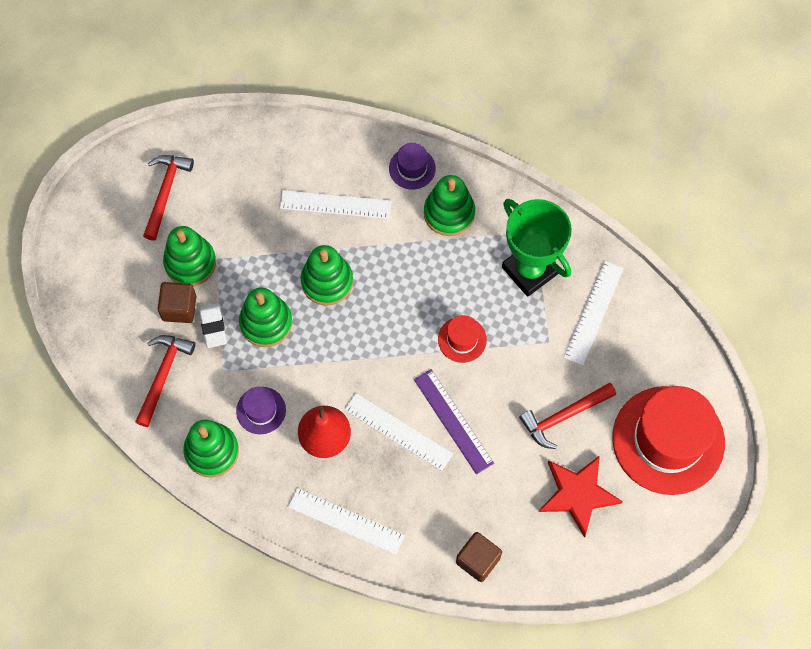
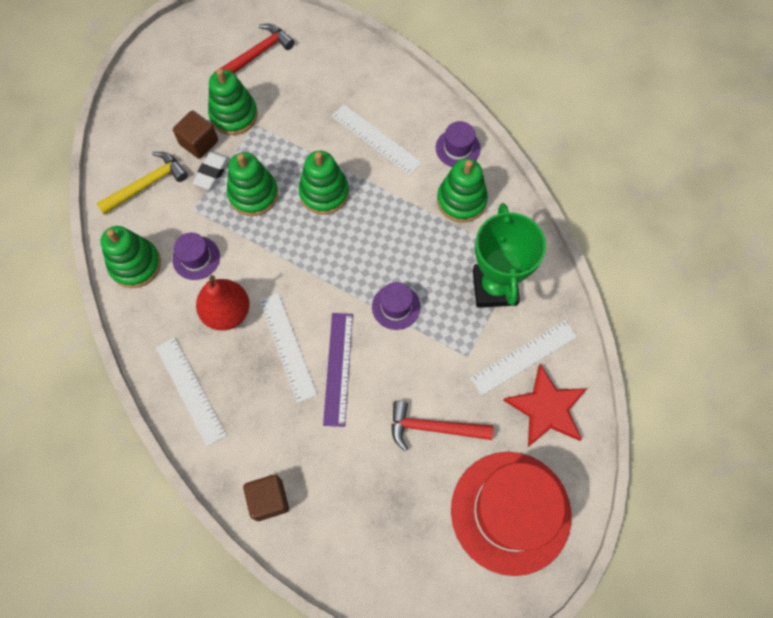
camera: 35 degrees right, 0 degrees up
red hammer [135,335,195,427] -> yellow hammer [96,152,188,215]
red hat [438,315,487,363] -> purple hat [372,282,420,330]
red star [539,455,623,538] -> red star moved to [503,364,587,447]

